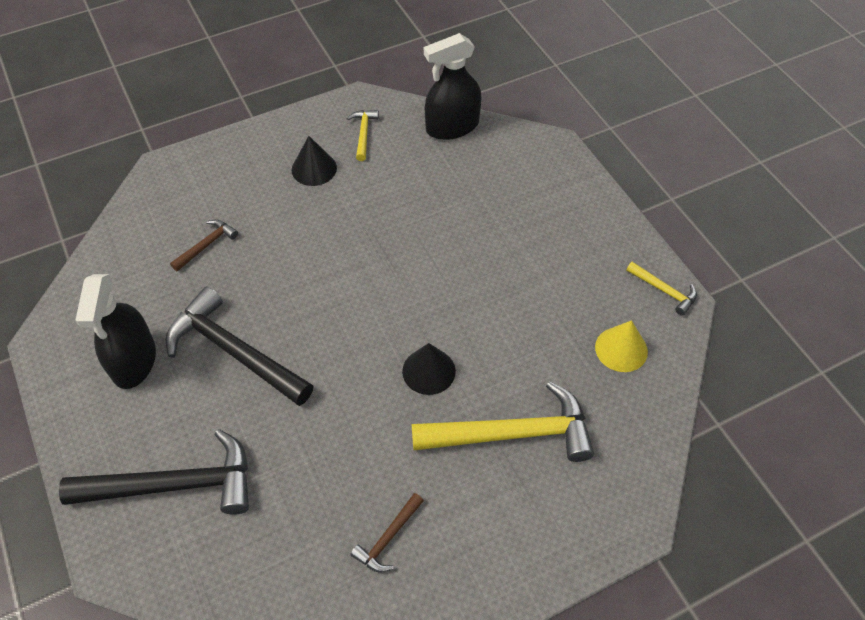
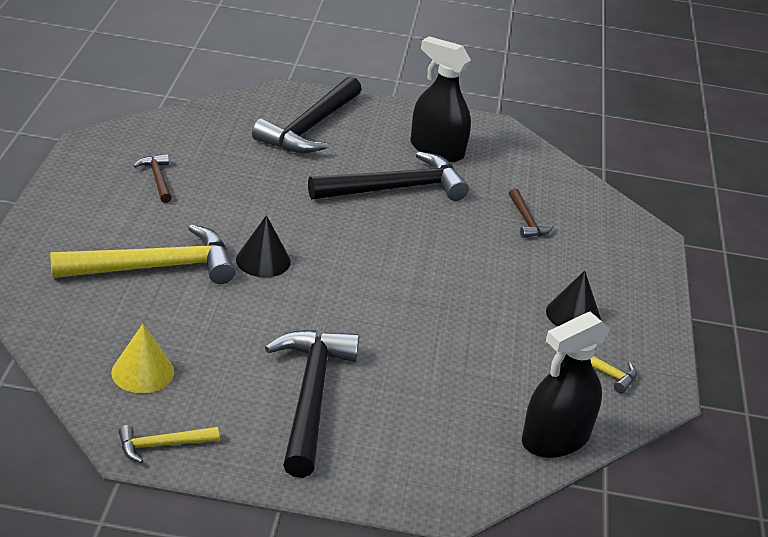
camera: 120 degrees right, 20 degrees down
yellow hammer [412,381,594,462] -> yellow hammer turned 135 degrees counterclockwise [50,224,235,284]
black spray bottle [424,33,481,140] -> black spray bottle turned 135 degrees counterclockwise [522,312,610,458]
none -> black hammer [265,330,359,478]

